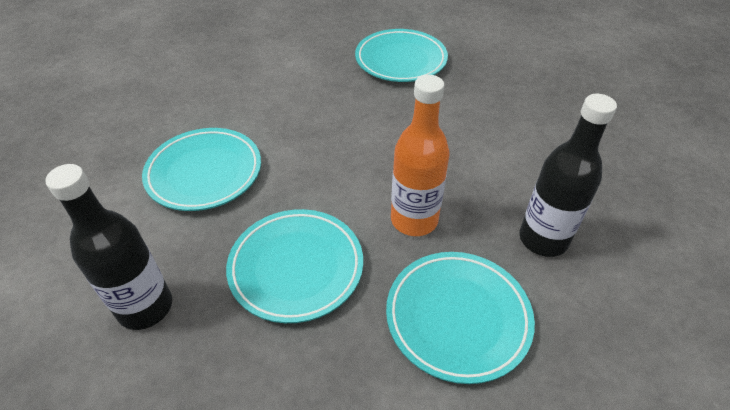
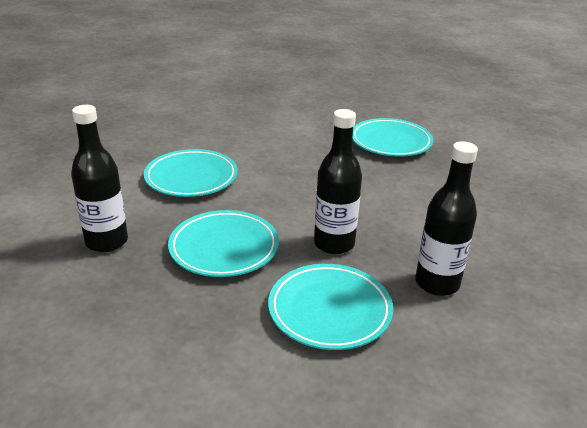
camera: 20 degrees right, 15 degrees down
orange bottle [391,75,450,236] -> black bottle [314,109,362,254]

